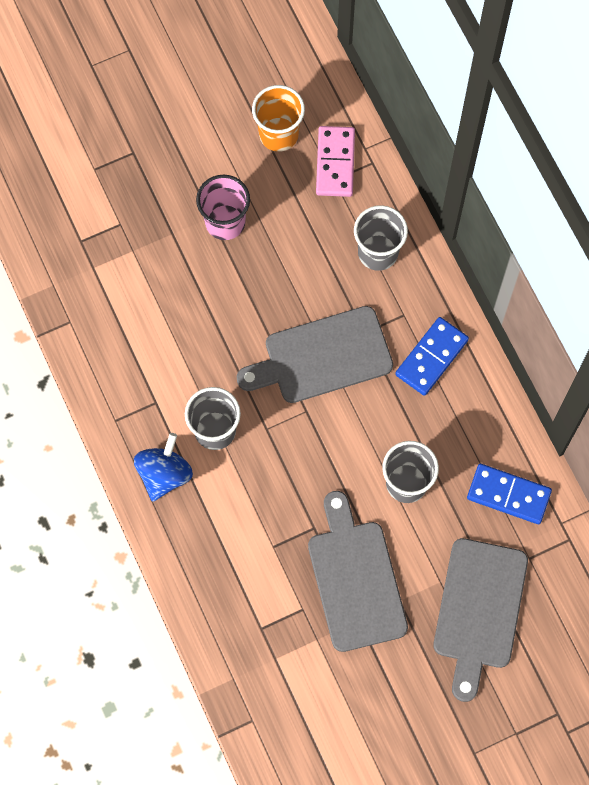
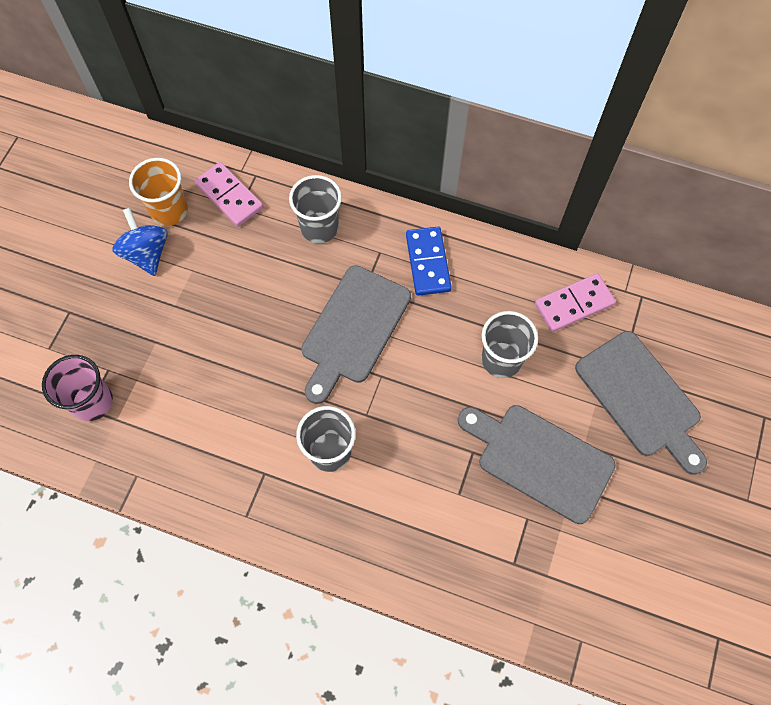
camera: 45 degrees left, 5 degrees down
blue spinning top [134,433,193,502] -> blue spinning top moved to [112,207,168,276]
pink cup [196,175,250,240] -> pink cup moved to [42,355,113,421]
blue domino [467,464,552,524] -> pink domino [535,274,616,332]

